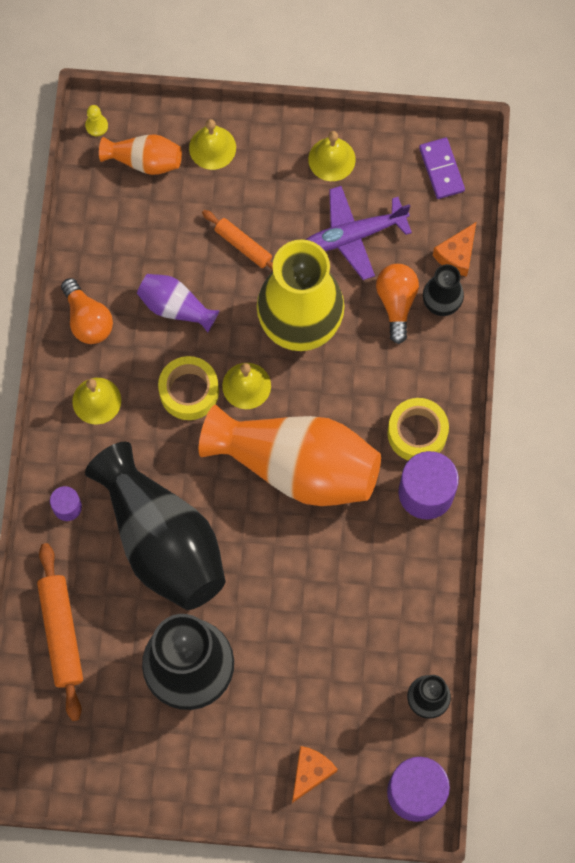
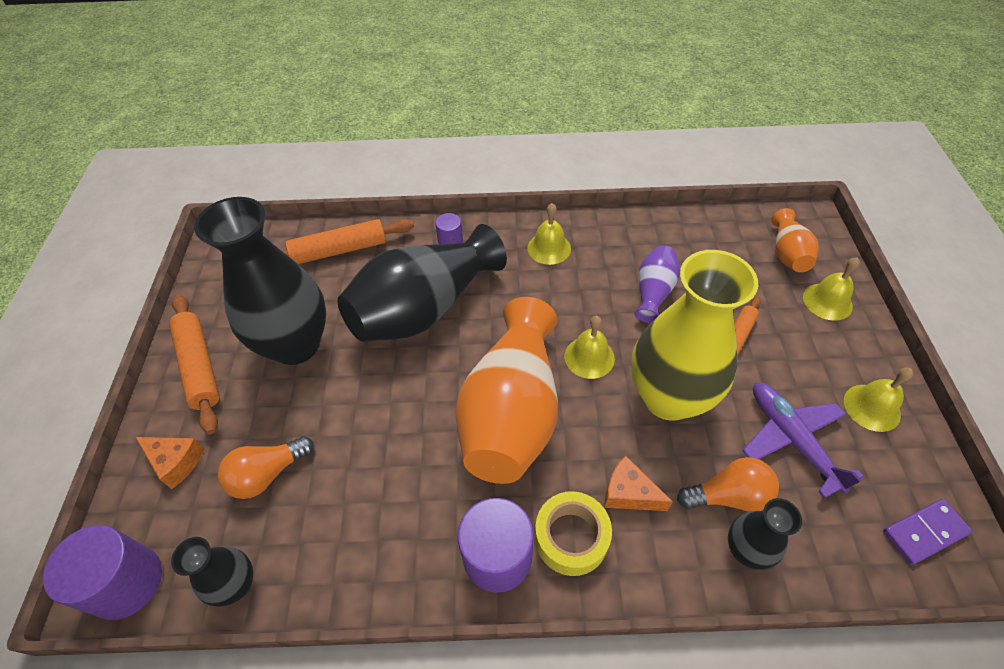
camera: 85 degrees right, 20 degrees down
orange light bulb [61,278,113,344] -> orange light bulb moved to [218,436,314,499]
yellow pawn [85,105,108,136] -> none
yellow tape [158,356,219,420] -> none
orange cheese [433,222,476,277] -> orange cheese moved to [604,456,673,511]
none -> orange rolling pin [169,295,220,434]

